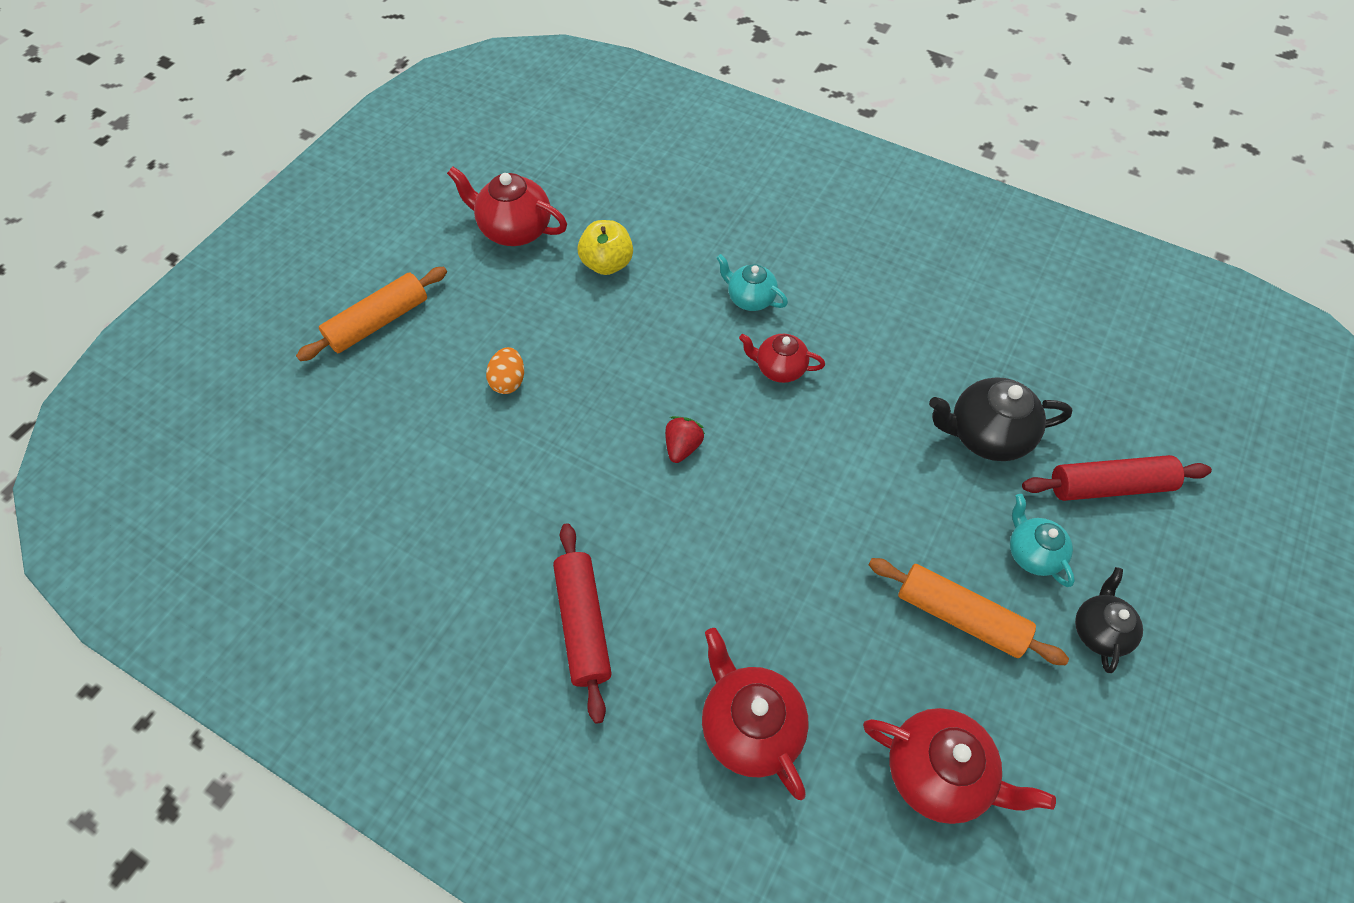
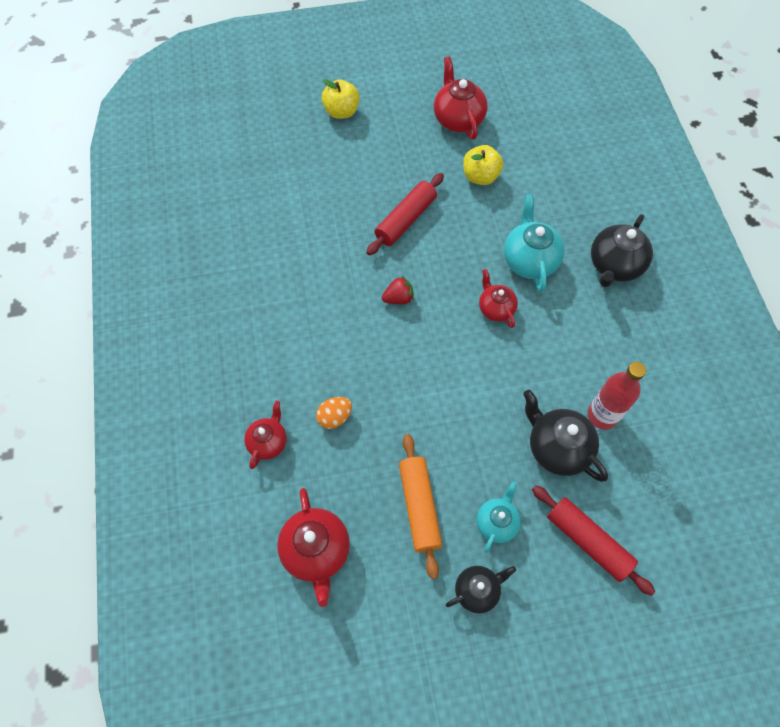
camera: 50 degrees right, 5 degrees up
orange rolling pin [296,267,447,361] -> yellow apple [321,79,360,119]
orange egg [486,347,524,394] -> orange egg moved to [316,397,352,429]
red rolling pin [553,523,612,724] -> red rolling pin moved to [366,173,444,255]
red teapot [702,628,809,800] -> red teapot [244,401,287,469], size x0.63
turquoise teapot [716,254,788,311] -> turquoise teapot [504,194,565,292], size x1.59
none -> red bottle [587,362,646,430]
none -> black teapot [591,214,653,287]

